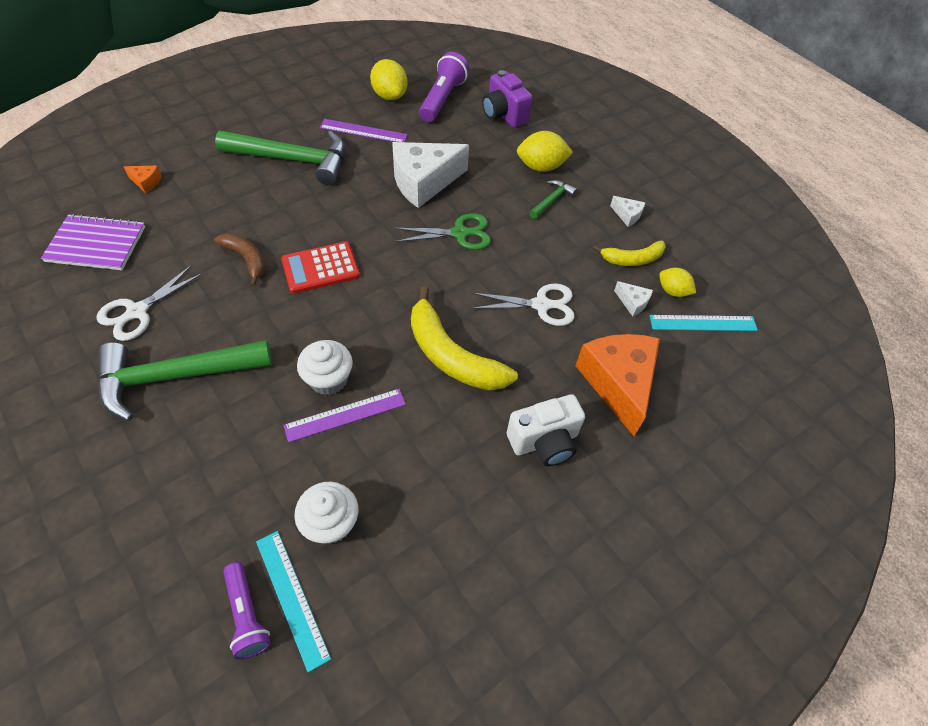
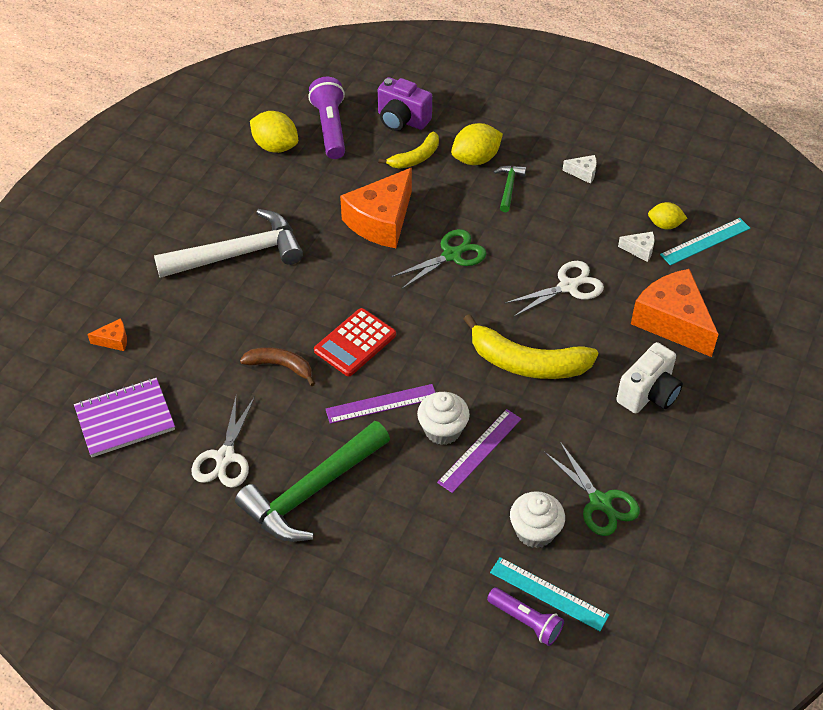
camera: 25 degrees left, 5 degrees down
green hammer [215,131,345,185] -> white hammer [154,209,303,278]
purple ruler [320,119,408,142] -> purple ruler moved to [326,384,436,424]
white cheese [392,142,469,208] -> orange cheese [340,168,412,248]
yellow banana [593,241,666,266] -> yellow banana moved to [378,132,439,169]
none -> green scissors [544,442,640,536]

